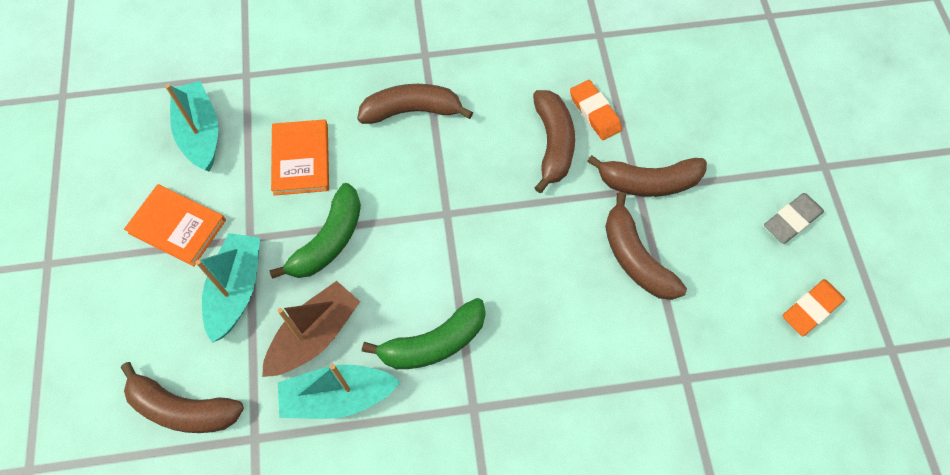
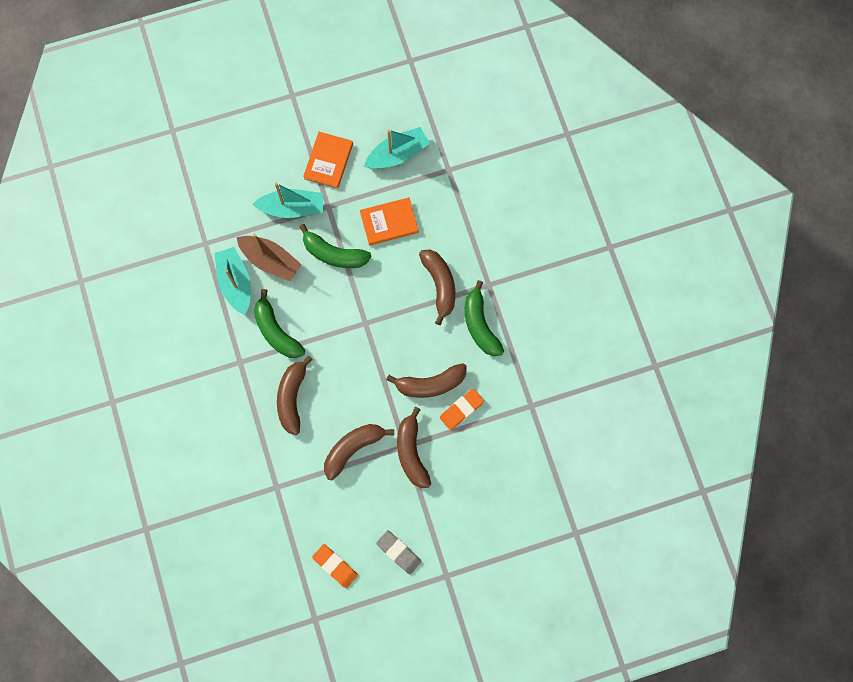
camera: 80 degrees right, 10 degrees up
brown banana [121,362,244,433] -> brown banana moved to [277,355,313,435]
none -> green banana [465,280,504,356]

